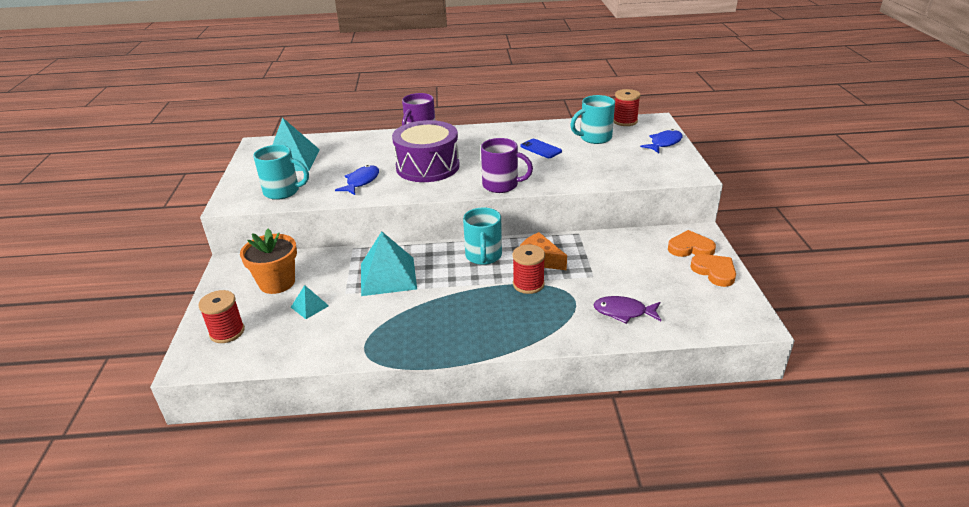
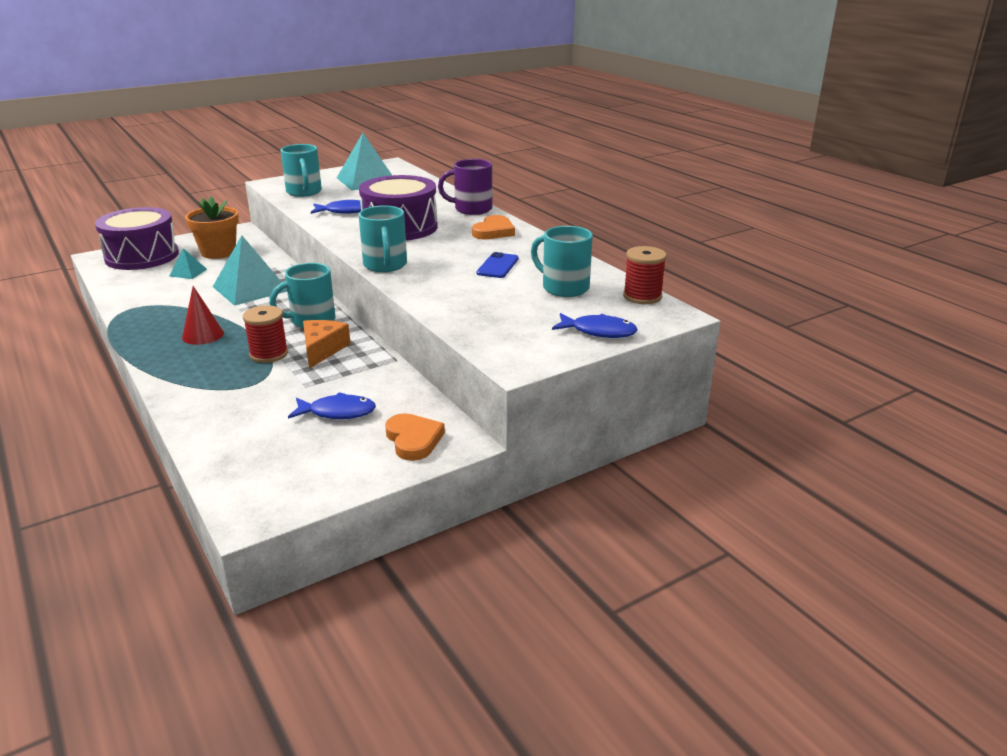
camera: 60 degrees right, 5 degrees down
red spool [198,290,245,343] -> purple drum [95,207,179,270]
purple mug [481,138,533,193] -> turquoise mug [359,205,407,272]
purple fish [593,296,661,324] -> none
orange heart [690,254,736,287] -> orange heart moved to [472,215,515,240]
none -> red cone [182,286,224,345]
none -> blue fish [288,392,376,419]

